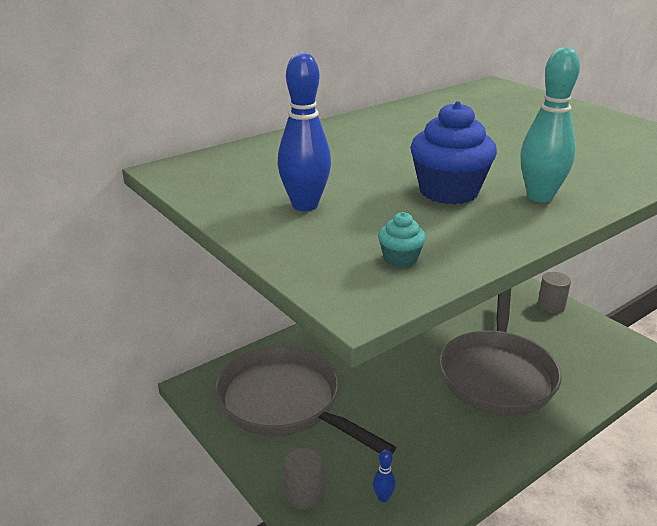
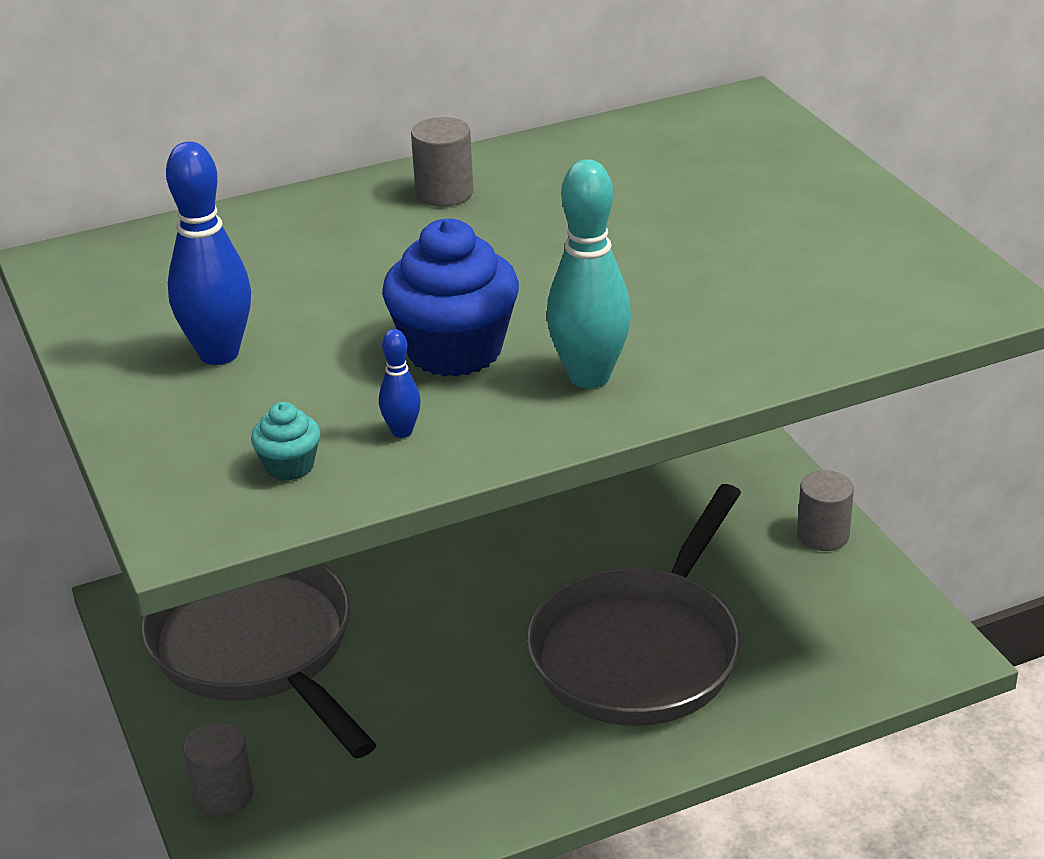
camera: 15 degrees right, 5 degrees up
blue bowling pin [373,449,396,502] -> blue bowling pin moved to [379,329,421,438]
none -> grey cylinder [411,117,473,206]

